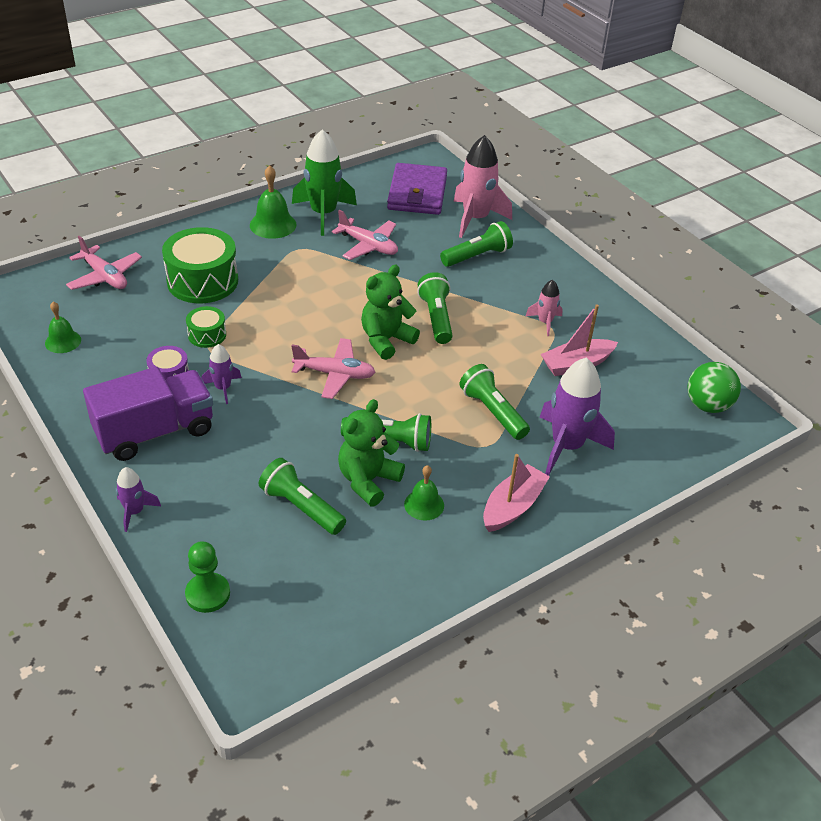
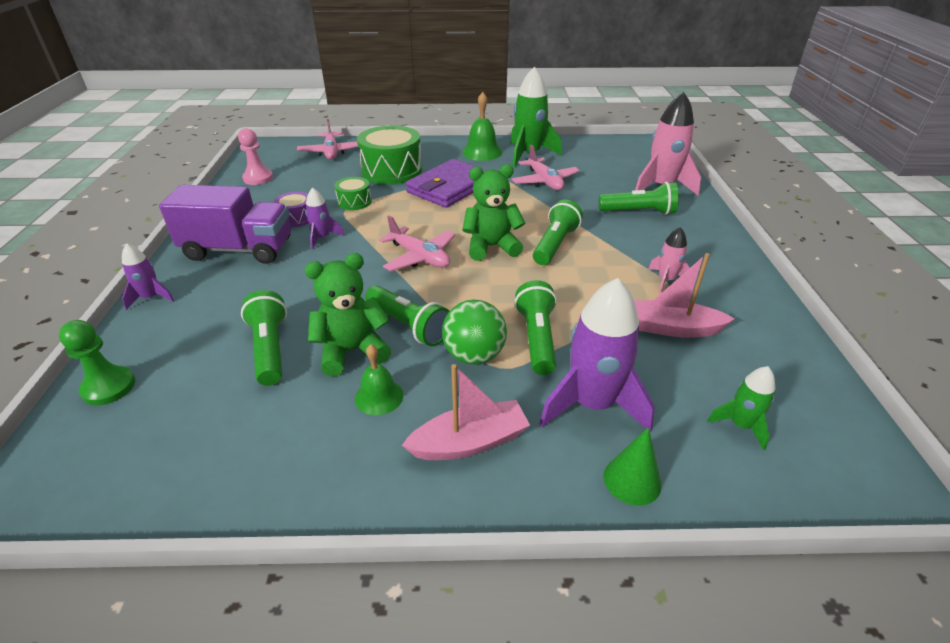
camera: 35 degrees right, 5 degrees down
green bell [45,301,81,353] -> pink pawn [238,128,273,185]
purple wallet [387,163,447,215] -> purple wallet moved to [406,159,486,208]
green ball [688,362,741,413] -> green ball moved to [442,300,507,365]
none -> green cone [603,427,662,506]
none -> green rocket [707,366,775,450]

